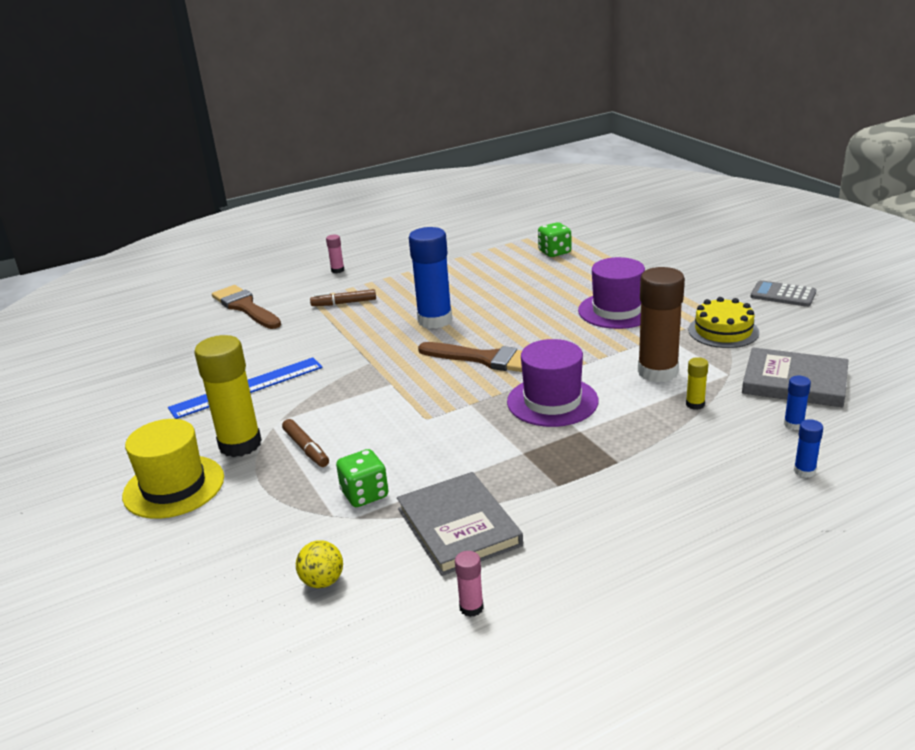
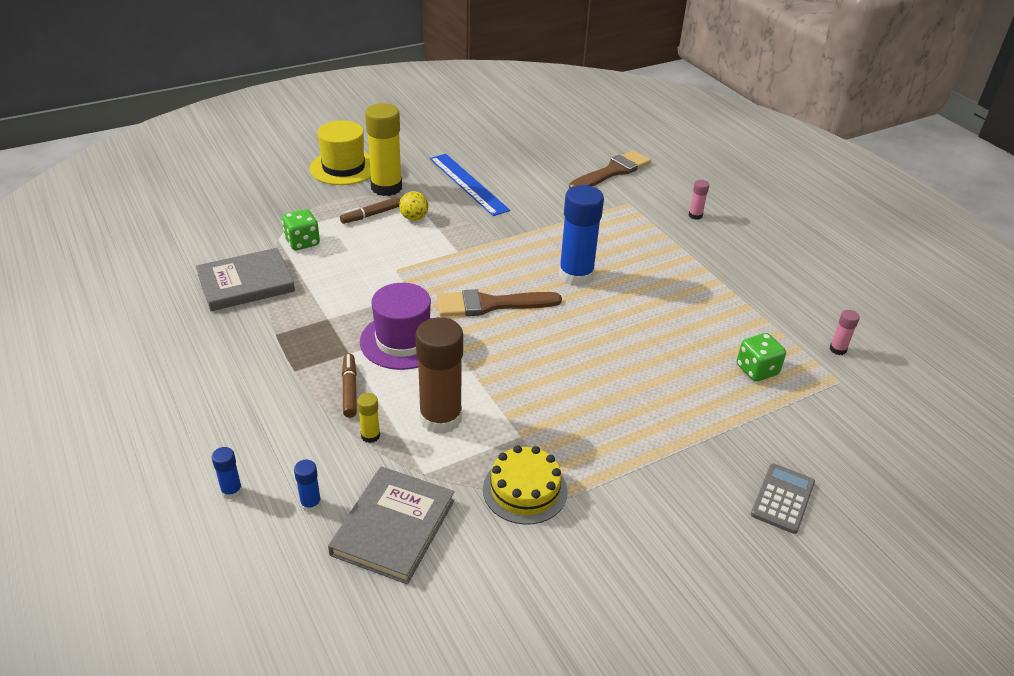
camera: 85 degrees right, 10 degrees up
yellow ball [296,540,343,588] -> yellow ball moved to [399,191,429,221]
brown marker [310,289,376,306] -> brown marker moved to [342,354,357,418]
brown brush [418,342,522,372] -> brown brush turned 60 degrees clockwise [437,289,562,317]
pink glue stick [455,551,484,617] -> pink glue stick moved to [829,310,860,355]
purple hat [578,257,645,329] -> none
grey calculator [751,280,816,307] -> grey calculator moved to [751,463,815,534]

